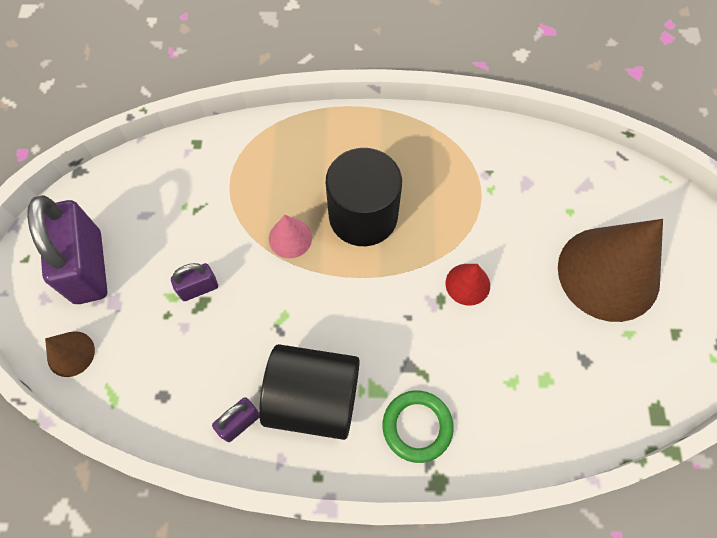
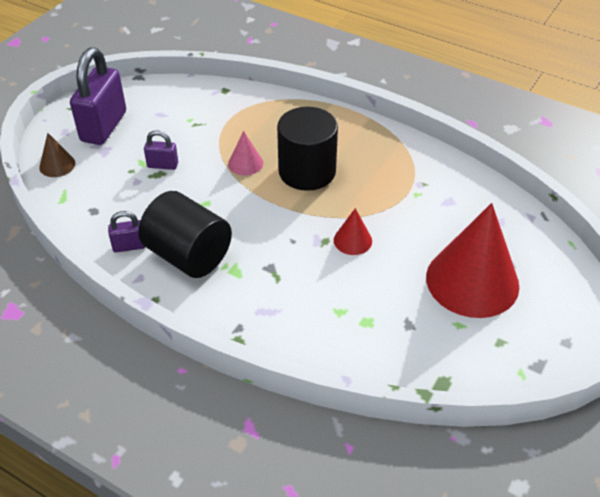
camera: 30 degrees right, 20 degrees down
green ring [383,390,454,463] -> none
brown cone [558,219,663,322] -> red cone [426,203,519,318]

